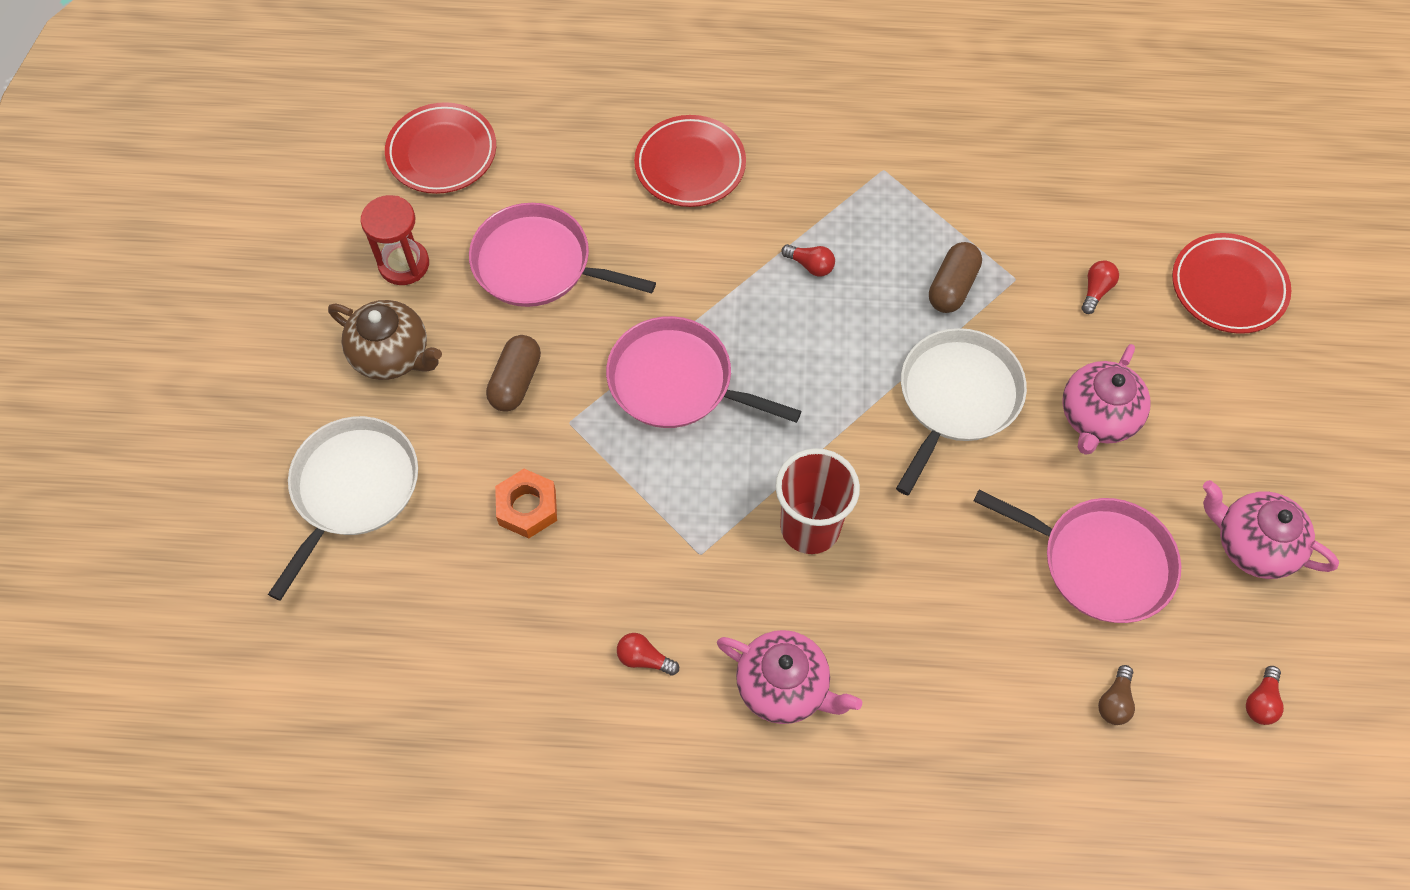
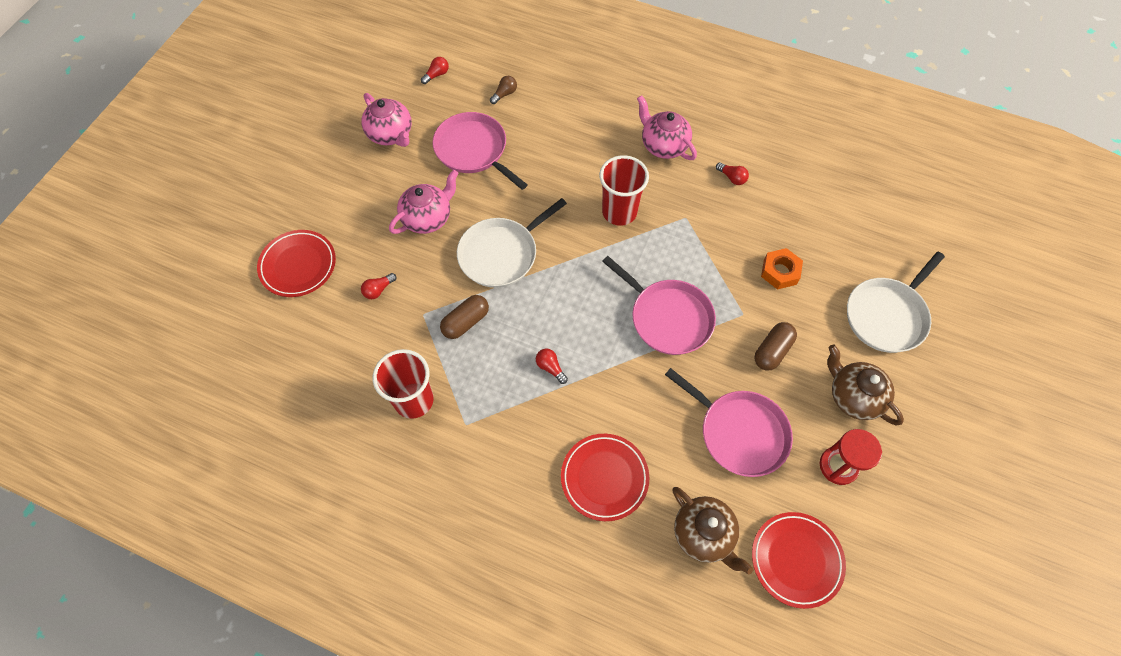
camera: 160 degrees left, 0 degrees up
none -> red cup [373,349,434,419]
none -> brown teapot [672,487,753,575]

